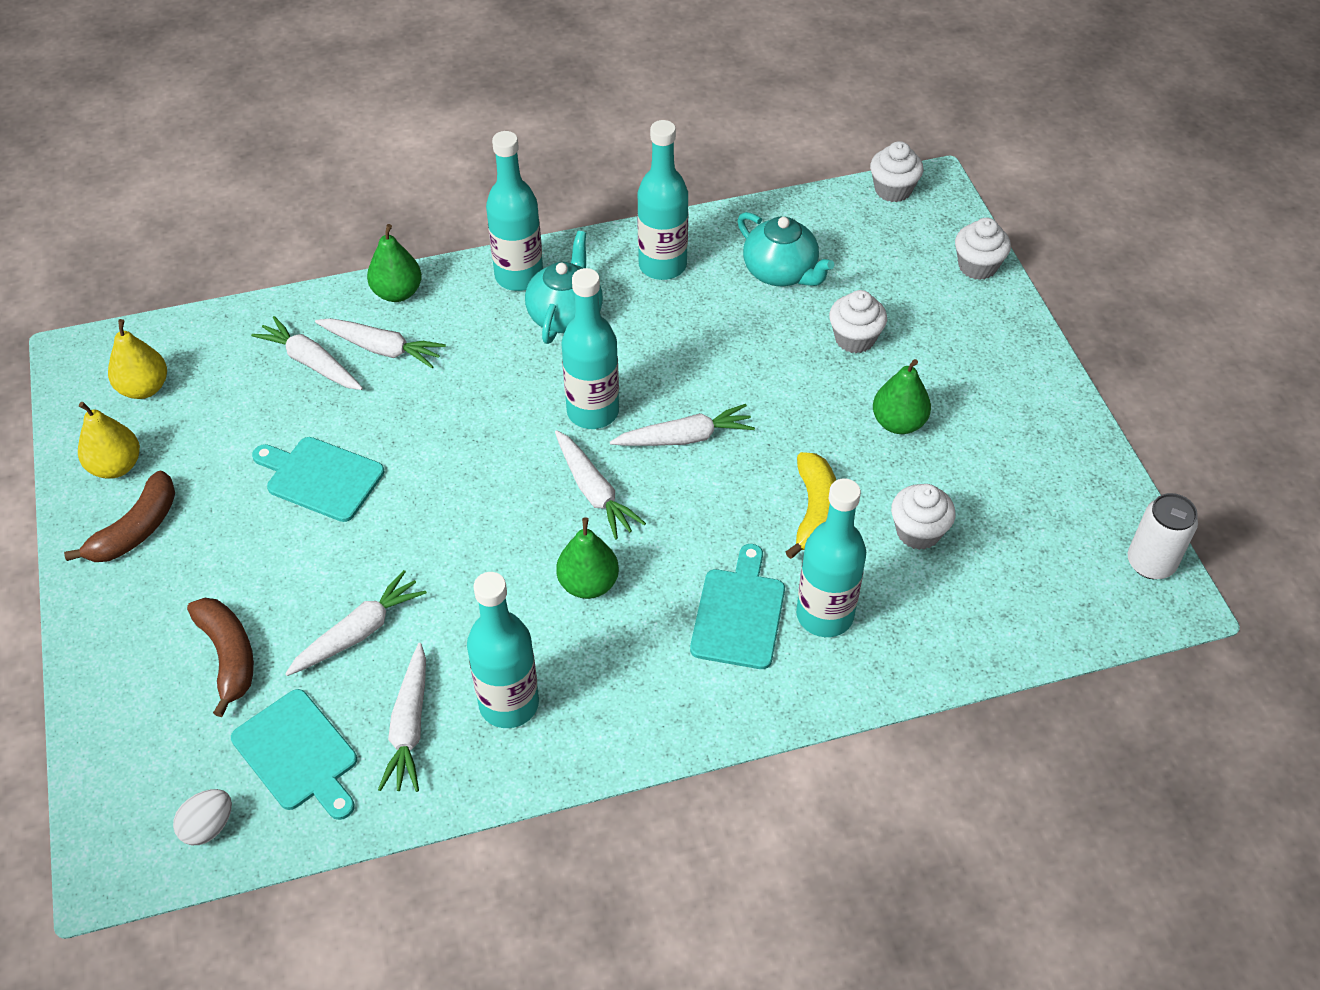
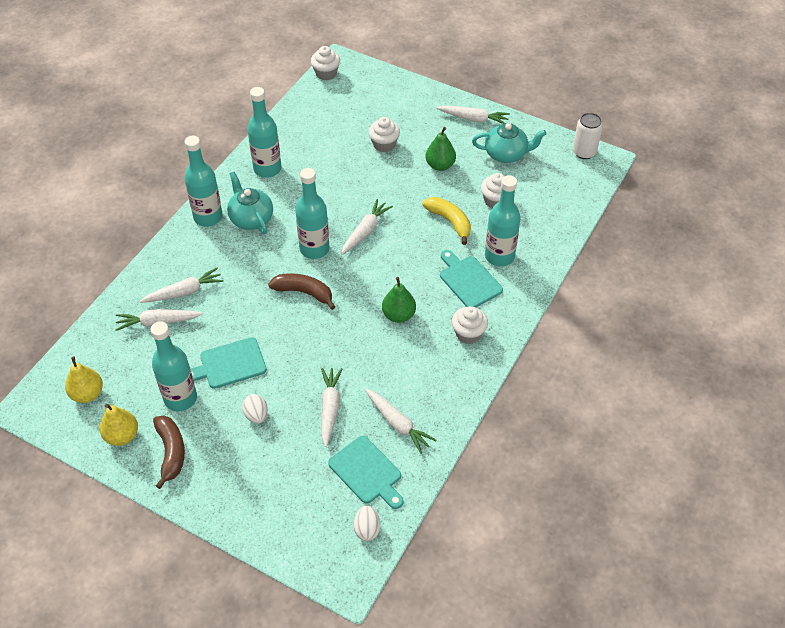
camera: 45 degrees left, 0 degrees up
brown banana [187,598,254,717] -> brown banana moved to [268,273,335,310]
turquoise cutting board [231,689,357,820] -> turquoise cutting board turned 45 degrees clockwise [328,436,403,509]
green pear [367,224,422,302] -> none
turquoise bottle [467,572,539,728] -> turquoise bottle moved to [151,321,197,411]
white carrot [555,430,646,540] -> white carrot moved to [436,106,510,124]
turquoise teapot [737,212,834,286] -> turquoise teapot moved to [472,123,547,163]
white cupcake [955,218,1011,280] -> white cupcake moved to [452,306,488,344]
none -> white egg [242,394,268,424]

